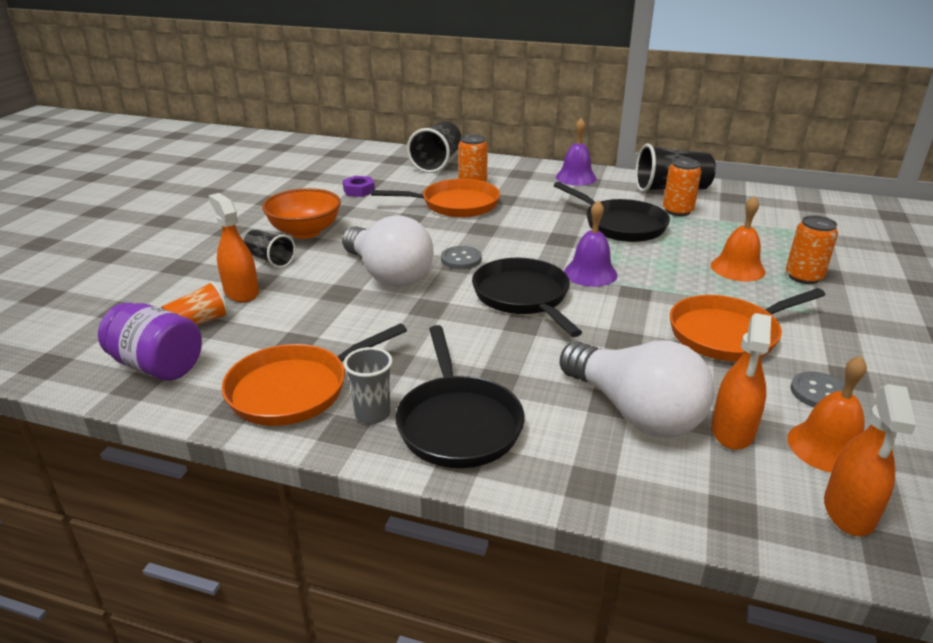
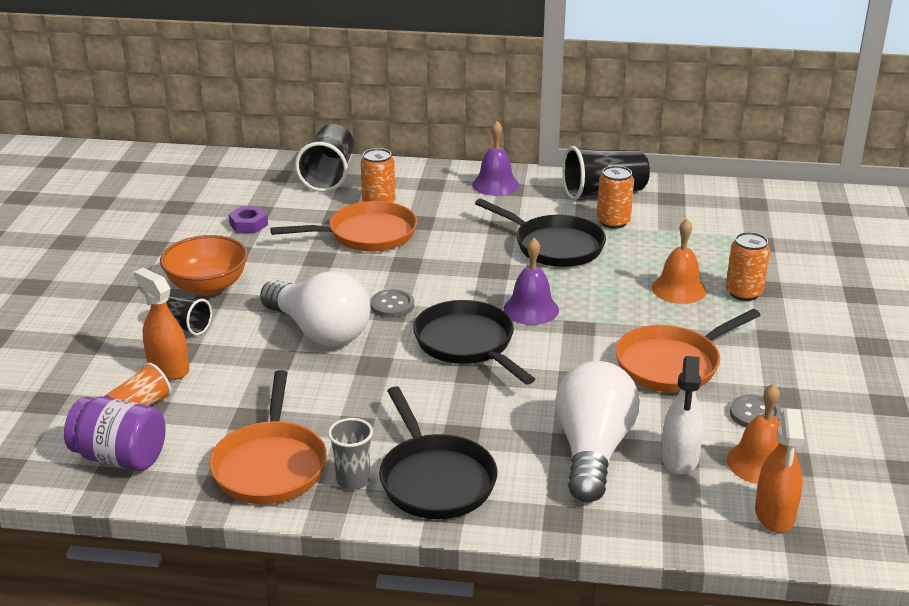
camera: 10 degrees left, 0 degrees up
orange pan [222,323,407,426] -> orange pan turned 45 degrees counterclockwise [209,370,327,504]
white light bulb [560,341,715,438] -> white light bulb turned 120 degrees counterclockwise [555,361,640,502]
orange spray bottle [712,313,771,450] -> white spray bottle [661,356,704,474]

